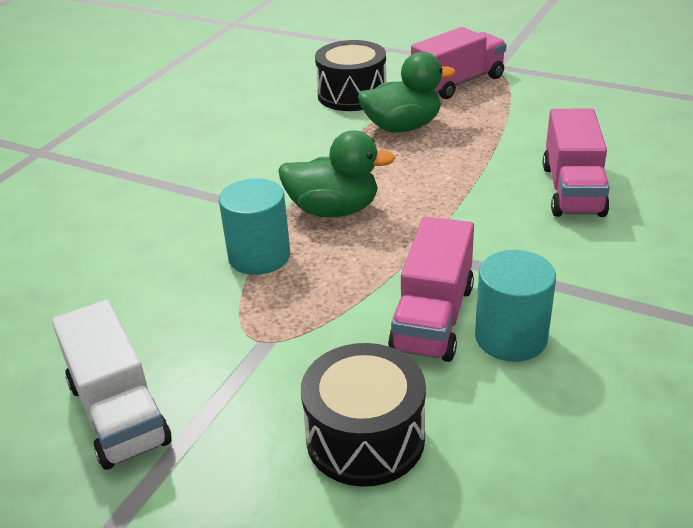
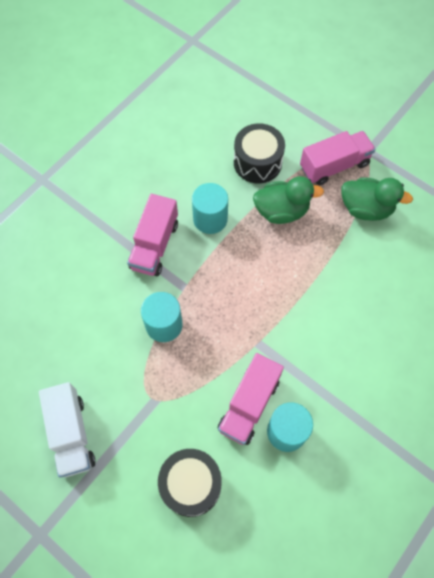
camera: 10 degrees right, 30 degrees up
green duck [278,131,396,218] -> green duck moved to [341,178,413,221]
pink truck [543,109,610,217] -> pink truck moved to [127,194,178,276]
none -> turquoise cylinder [192,183,228,234]

